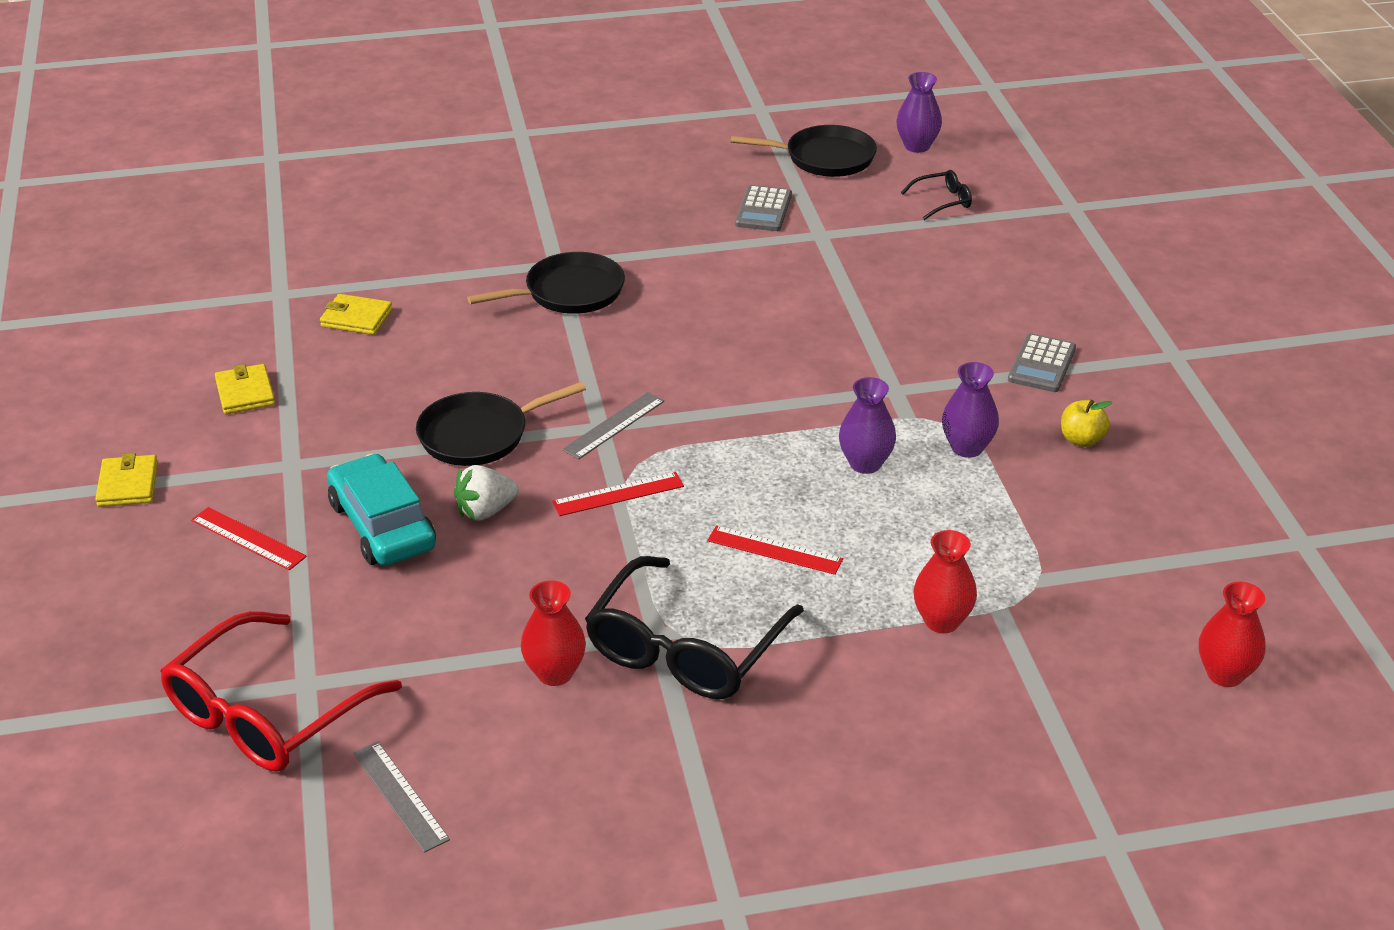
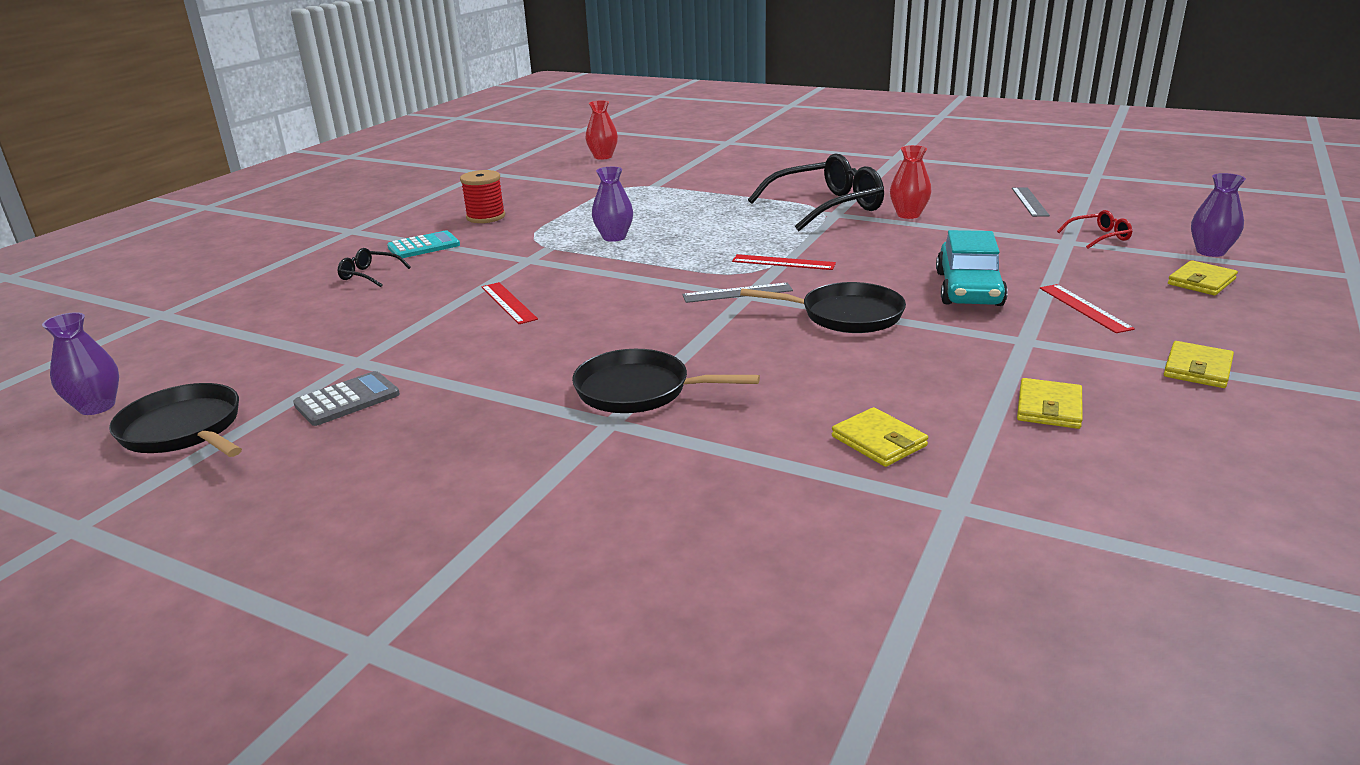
camera: 140 degrees left, 10 degrees down
red glasses [160,611,402,772] -> red glasses [1057,210,1132,249], size x0.45
white strawberry [454,465,519,521] -> none
red ruler [707,525,843,575] -> red ruler moved to [481,282,538,324]
black glasses [901,170,972,220] -> black glasses moved to [338,248,411,287]
red vase [913,530,977,633] -> none
purple vase [942,362,999,458] -> purple vase moved to [1191,173,1246,257]
grey calculator [1008,333,1076,392] -> turquoise calculator [387,230,460,258]
yellow apple [1061,400,1112,447] -> red spool [460,170,505,223]
none -> yellow wallet [1168,260,1238,295]

